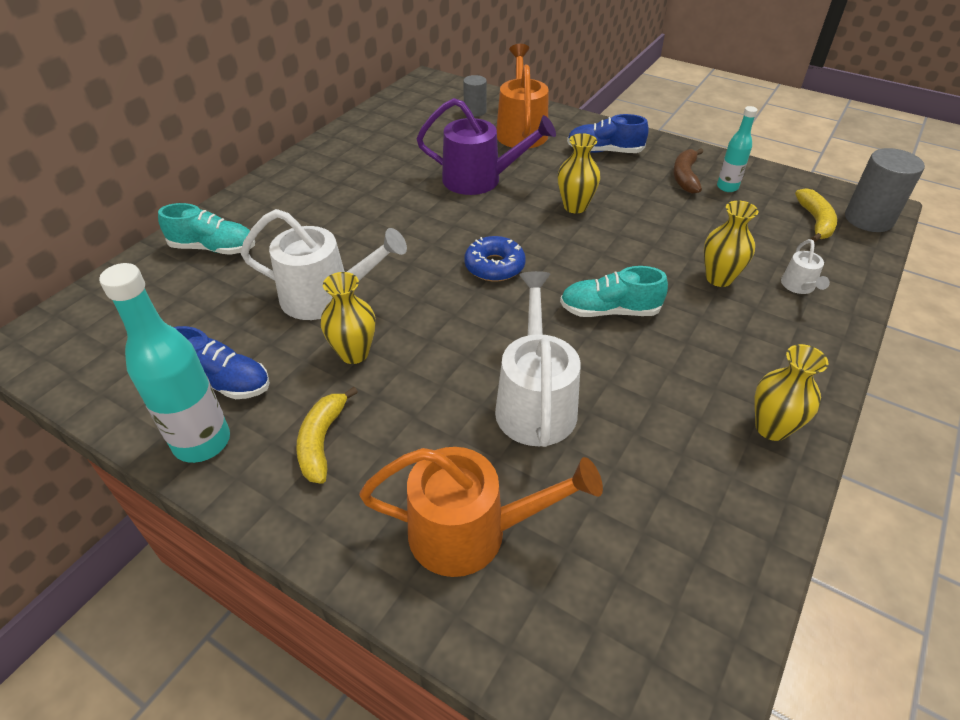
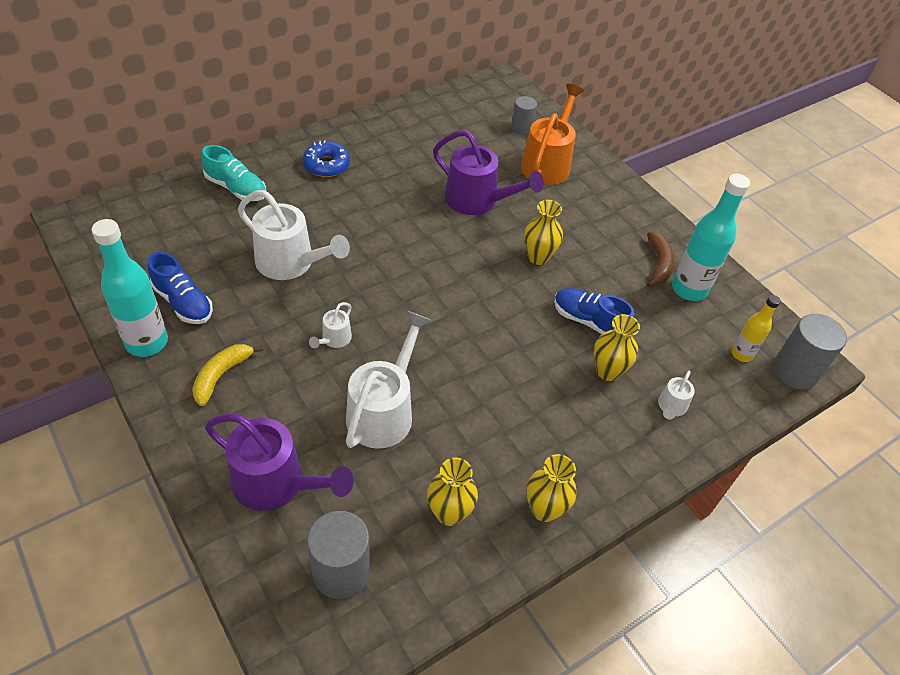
camera: 20 degrees right, 5 degrees up
yellow vase [321,272,376,364] -> yellow vase moved to [427,458,478,526]
orange watering can [359,447,603,577] -> purple watering can [205,413,354,511]
blue donut [464,236,526,282] -> blue donut moved to [303,140,350,177]
turquoise shoe [560,266,668,317] -> none
blue shoe [567,114,649,153] -> blue shoe moved to [554,288,635,334]
brown banana [673,148,703,194] -> brown banana turned 150 degrees clockwise [647,232,675,287]
turquoise bottle [717,106,758,192] -> turquoise bottle [672,174,750,301], size x1.78
yellow banana [795,188,837,242] -> yellow bottle [731,295,781,362]
none -> grey cylinder [307,511,370,599]
none -> white watering can [309,302,352,348]

